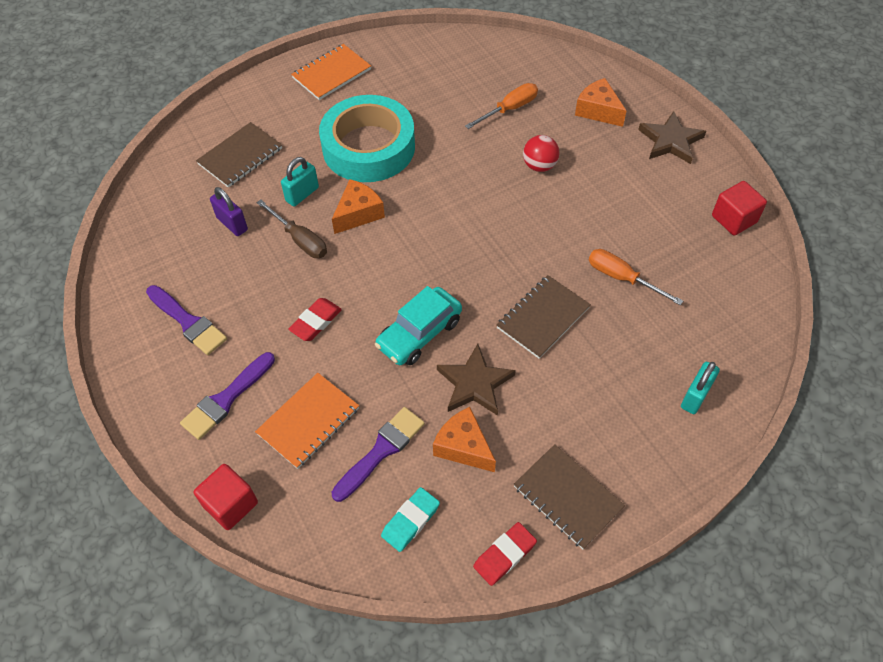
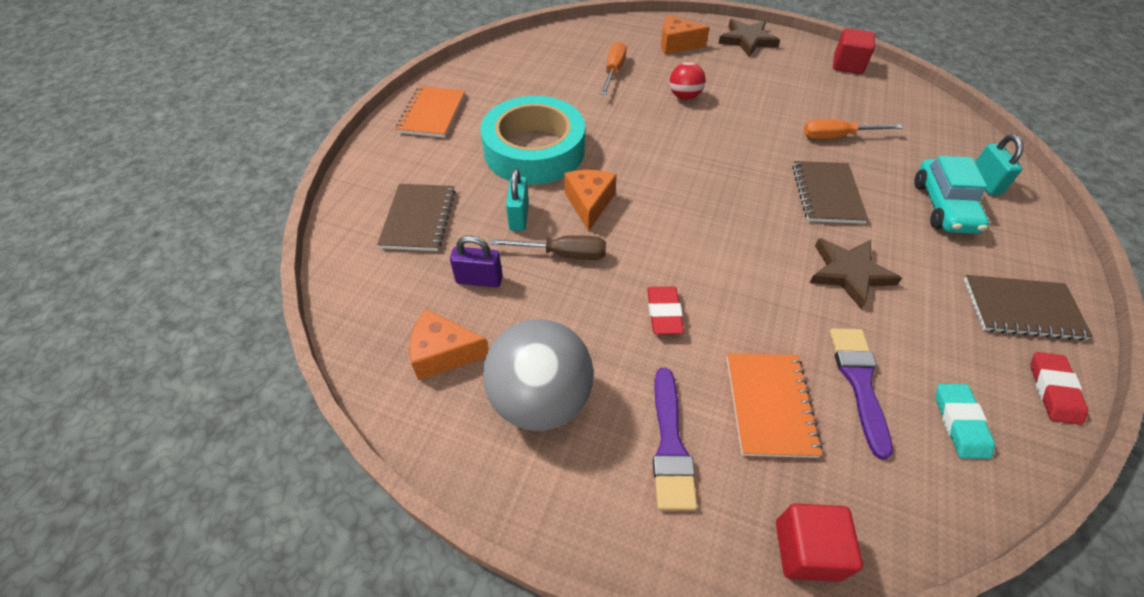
camera: 40 degrees left, 5 degrees down
purple brush [146,285,227,355] -> grey ball [483,319,594,431]
turquoise car [375,286,462,365] -> turquoise car moved to [914,156,989,234]
orange cheese [433,407,496,472] -> orange cheese moved to [409,309,489,380]

